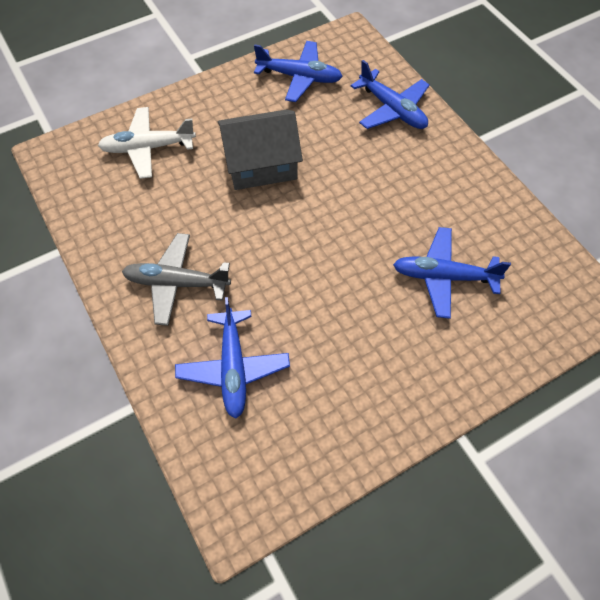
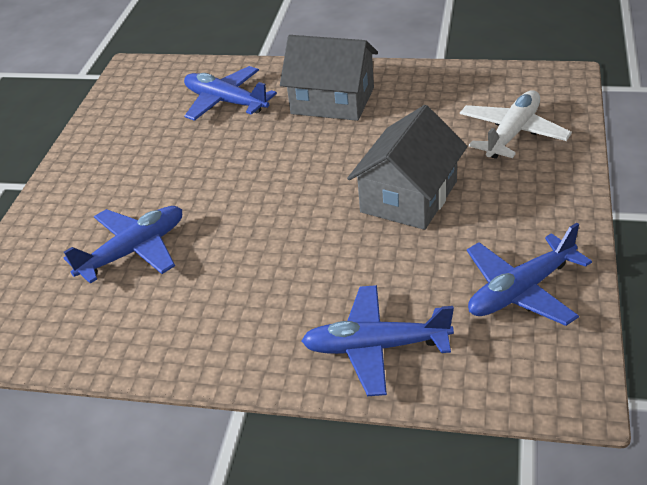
camera: 135 degrees right, 20 degrees down
grey plane [122,233,231,326] -> grey house [280,35,378,121]

